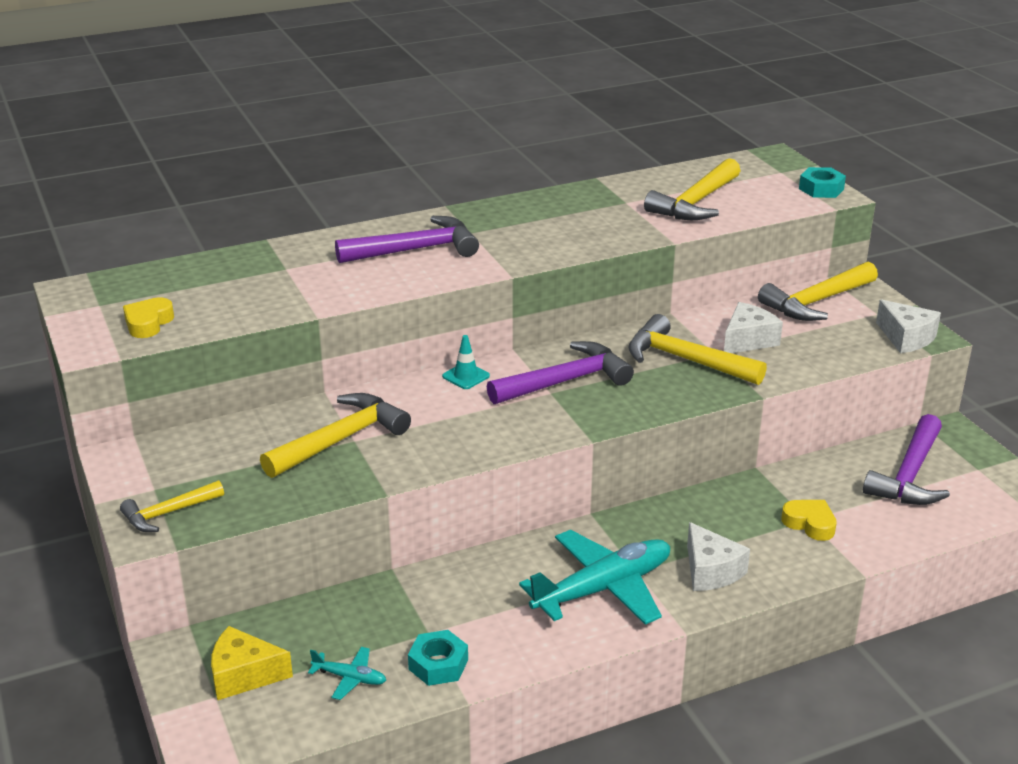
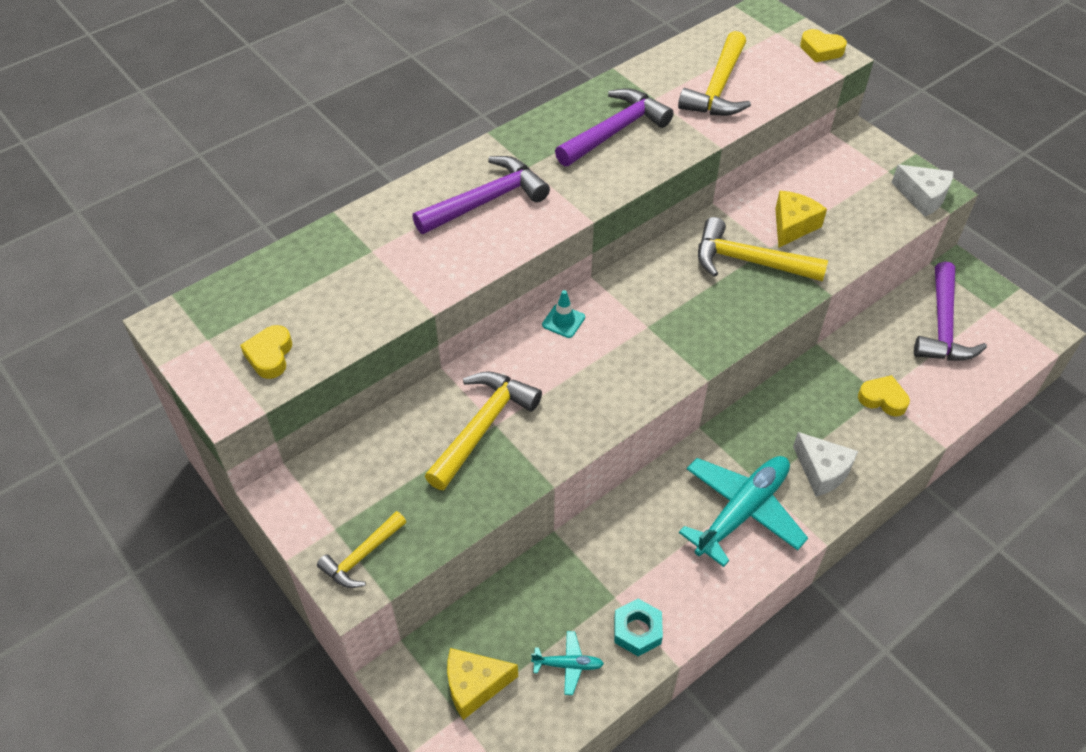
camera: 15 degrees left, 20 degrees up
purple hammer [487,341,634,404] -> purple hammer moved to [555,88,674,166]
white cheese [724,302,783,353] -> yellow cheese [775,191,827,248]
yellow hammer [758,261,878,321] -> none
turquoise nut [799,167,846,198] -> yellow heart [800,29,847,62]

